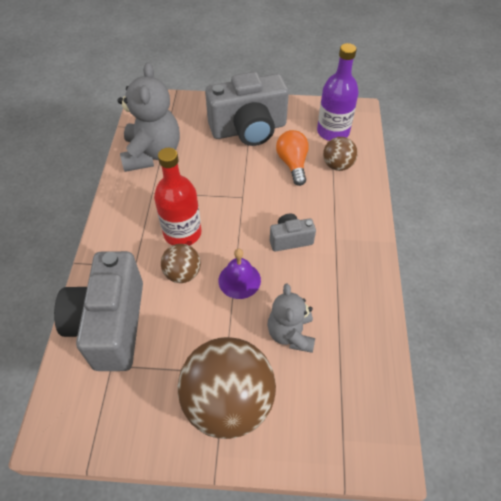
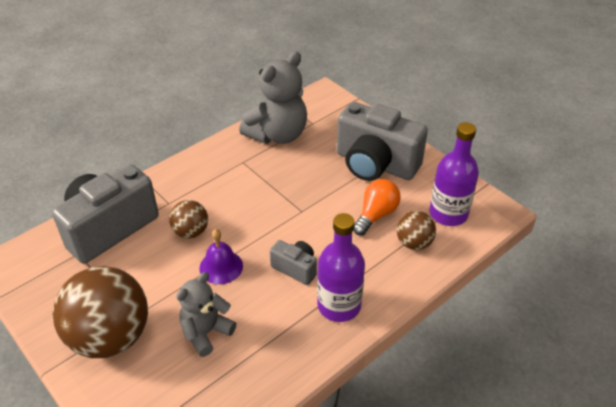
camera: 45 degrees right, 10 degrees down
red bottle [154,148,202,245] -> none
none -> purple bottle [317,213,365,322]

